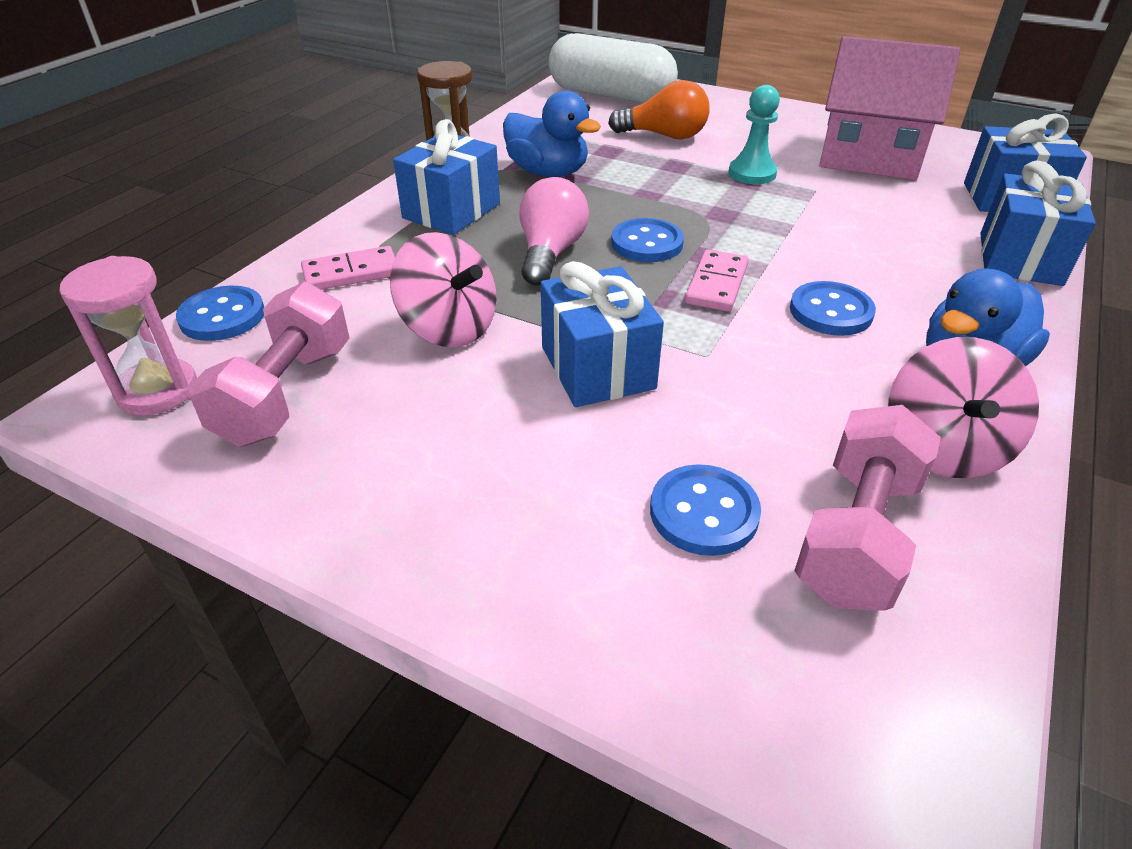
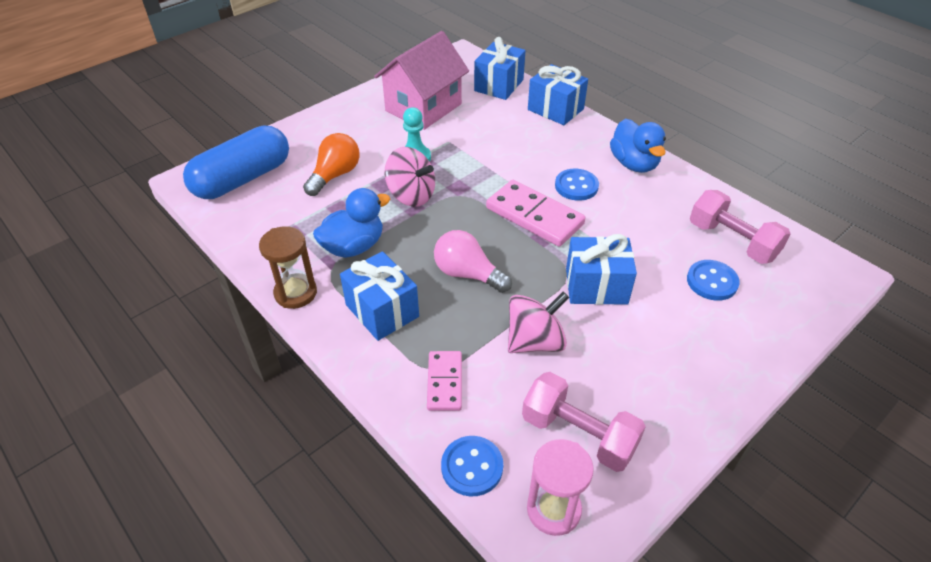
camera: 70 degrees left, 5 degrees up
white capsule [549,33,678,103] -> blue capsule [183,126,289,199]
blue button [611,218,684,262] -> none
pink domino [685,249,749,312] -> pink domino [486,180,585,247], size x1.68
pink spinning top [888,337,1039,478] -> pink spinning top moved to [385,147,435,207]

